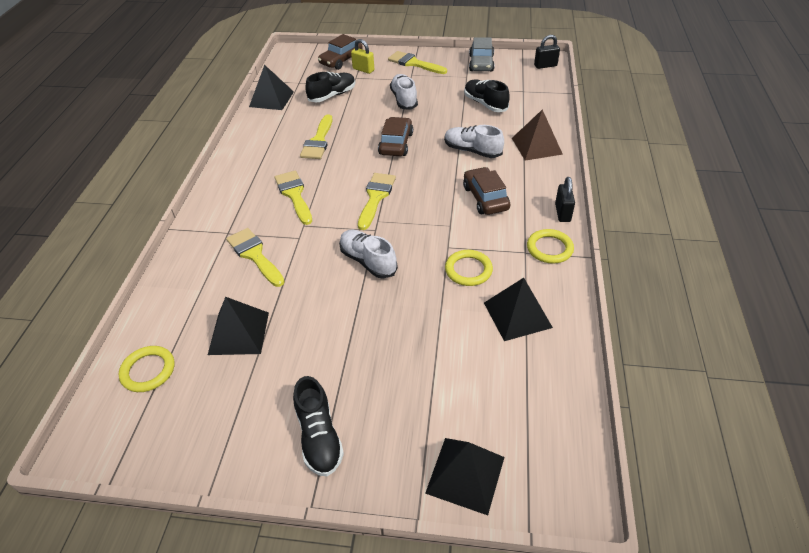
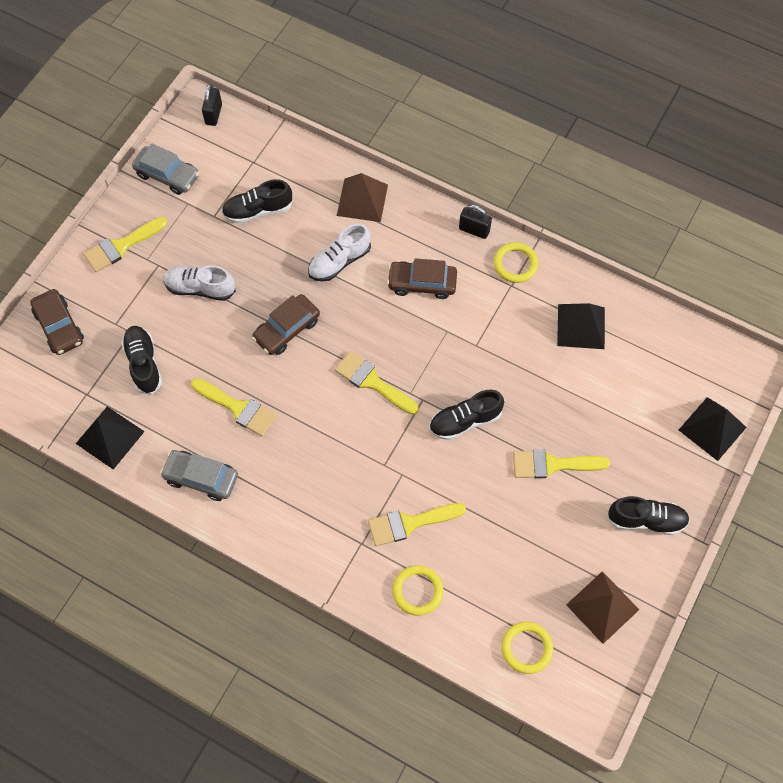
camera: 70 degrees left, 20 degrees up
black pyramid [208,297,269,355] -> none
yellow brush [275,171,312,225] -> yellow brush moved to [513,450,610,478]
white shoe [339,230,398,279] -> black shoe [429,390,504,440]
yellow padlock [351,39,374,74] -> none
brown car [378,117,413,156] -> brown car turned 75 degrees counterclockwise [252,294,320,355]
yellow ring [445,250,493,286] -> yellow ring moved to [392,565,443,616]
none -> grey car [160,450,238,501]
none -> brown pyramid [566,571,639,644]

